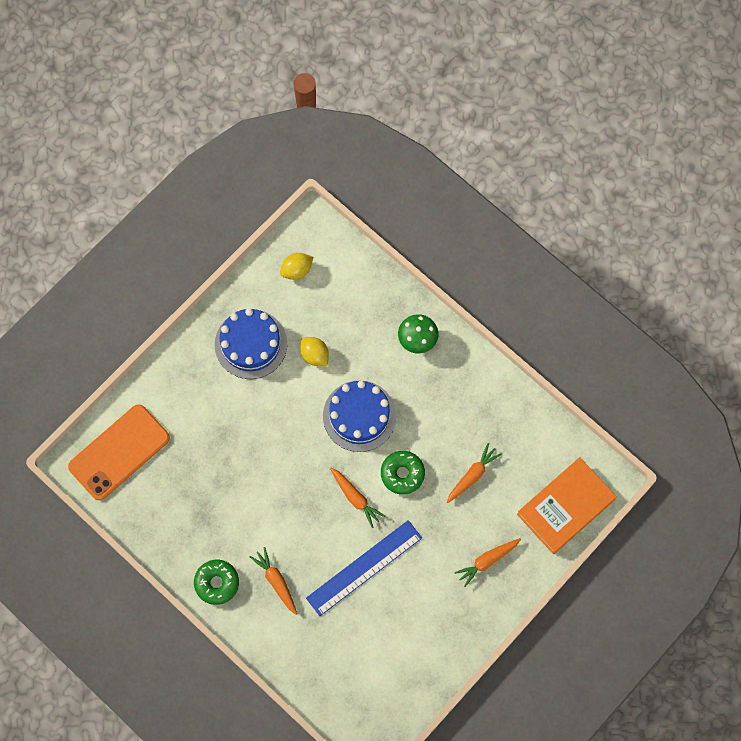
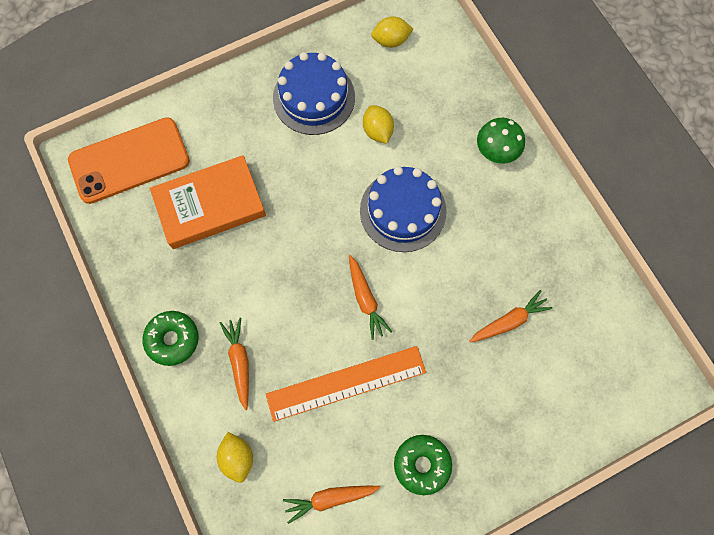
camera: 20 degrees right, 0 degrees up
blue ruler [306,520,422,616] -> orange ruler [266,346,426,422]
green donut [381,451,425,495] -> green donut moved to [394,435,452,495]
orange carrot [454,538,521,587] -> orange carrot moved to [283,486,380,524]
orange book [517,457,617,554] -> orange book moved to [150,155,266,249]
none -> yellow lemon [217,432,253,483]

